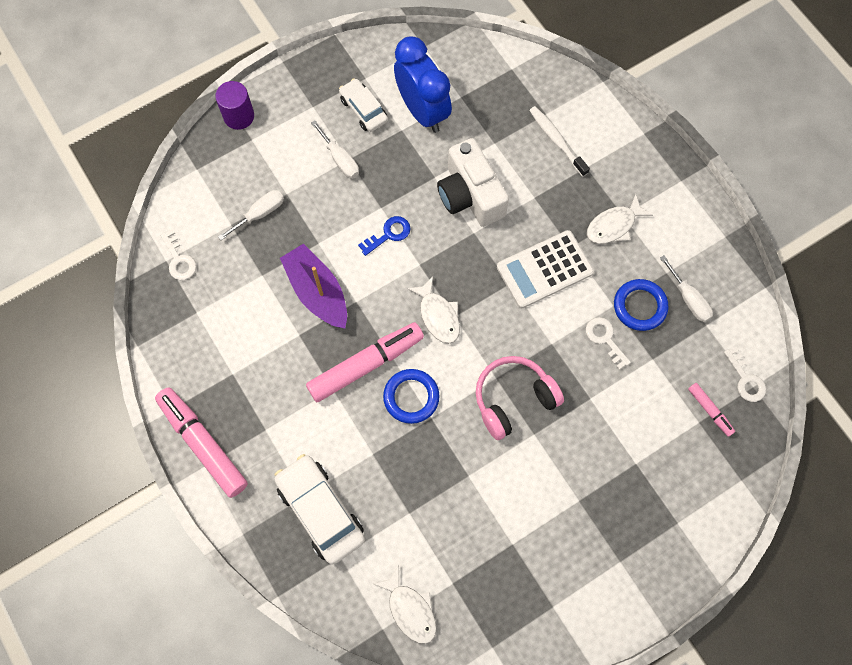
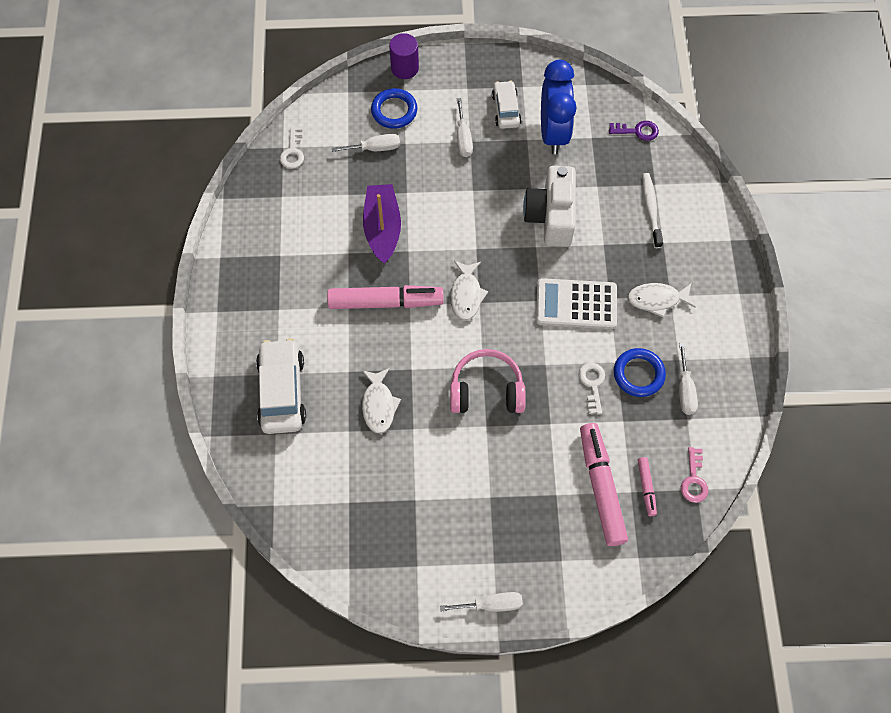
camera: 30 degrees right, 5 degrees down
pink marker [155,387,248,498] -> pink marker moved to [580,423,628,546]
blue key [358,216,411,256] -> none
white fish [373,565,437,644] -> white fish moved to [362,368,401,434]
blue ring [383,369,440,424] -> blue ring moved to [371,88,418,129]
white key [724,346,766,402] -> pink key [681,447,709,503]
none -> white screwdriver [440,592,523,612]
none -> purple key [609,121,659,141]

